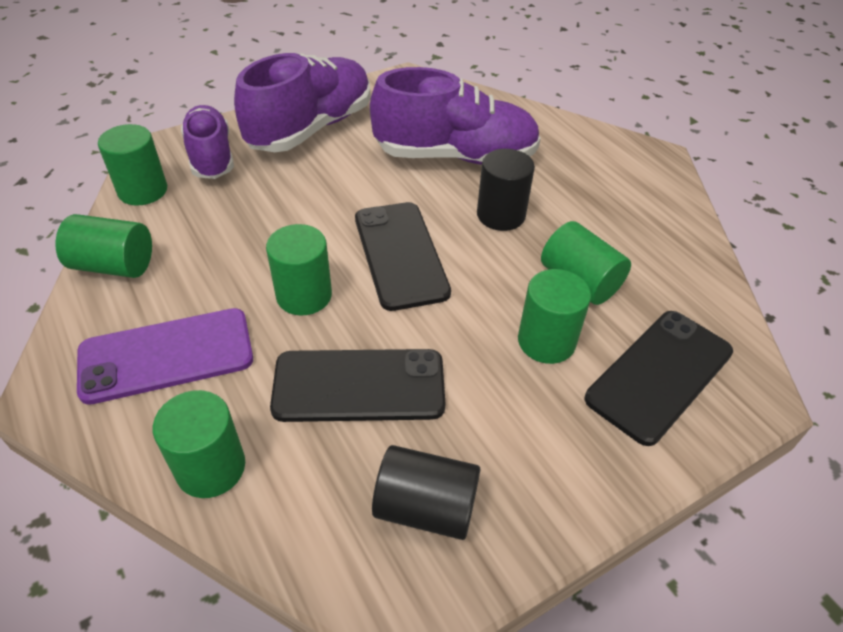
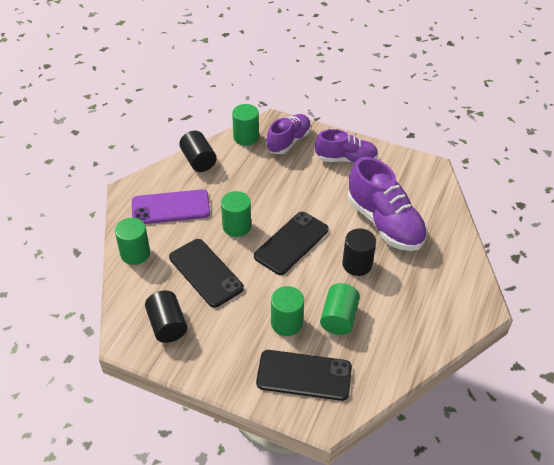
camera: 55 degrees right, 0 degrees up
green cylinder [55,214,152,278] -> black cylinder [179,131,217,172]
purple phone [77,308,253,405] -> purple phone turned 45 degrees counterclockwise [132,189,210,224]
purple shoe [234,53,371,152] -> purple shoe [315,129,378,163], size x0.65

